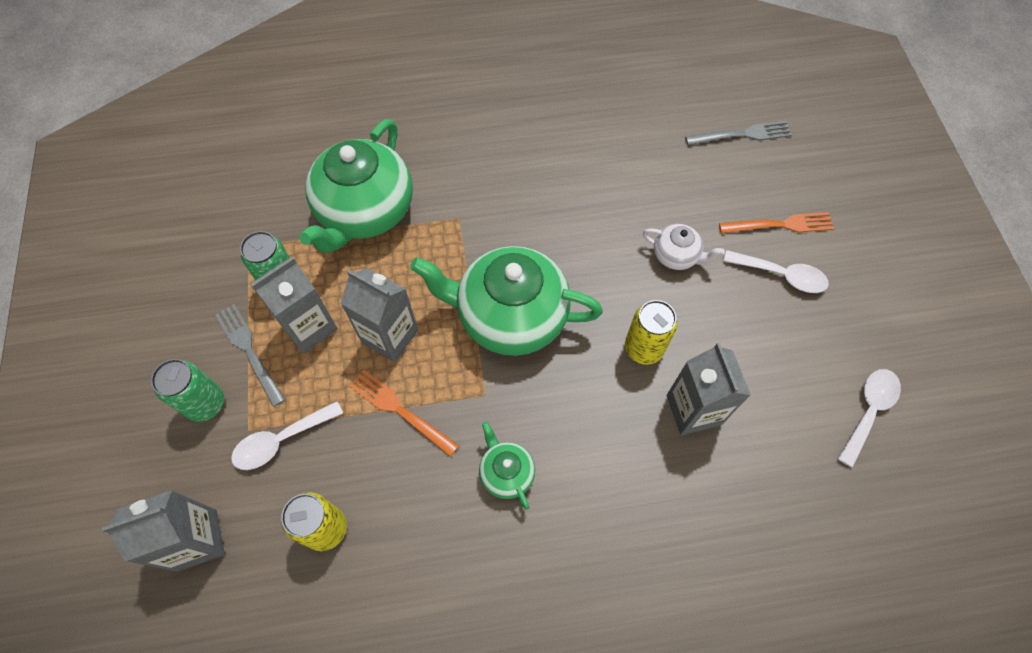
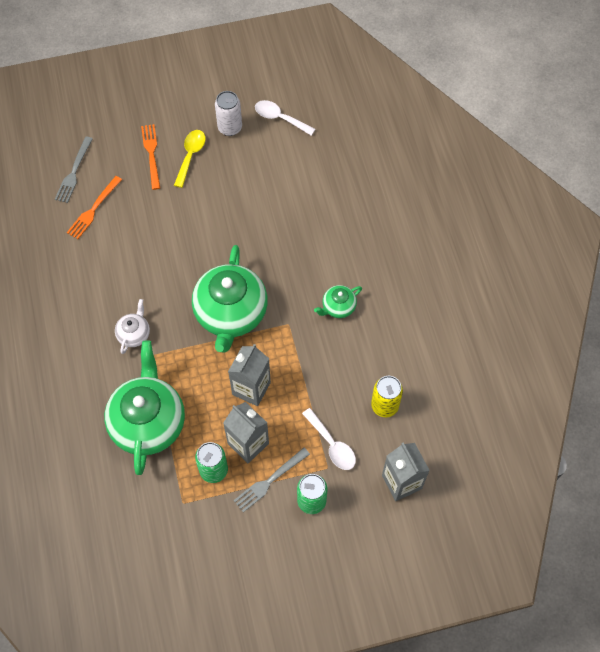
camera: 95 degrees left, 0 degrees up
green teapot [299,119,413,253] -> green teapot turned 105 degrees counterclockwise [104,340,185,475]
orange fork [350,370,459,457] -> orange fork moved to [67,176,122,239]
yellow can [625,300,677,365] -> none
white teapot [643,224,725,270] -> white teapot moved to [115,299,150,354]
grey carton [667,343,751,435] -> none
grey fork [685,121,792,145] -> grey fork turned 150 degrees counterclockwise [55,137,93,203]
white spoon [724,250,829,293] -> yellow spoon [174,130,206,188]
none -> white can [215,91,242,136]

